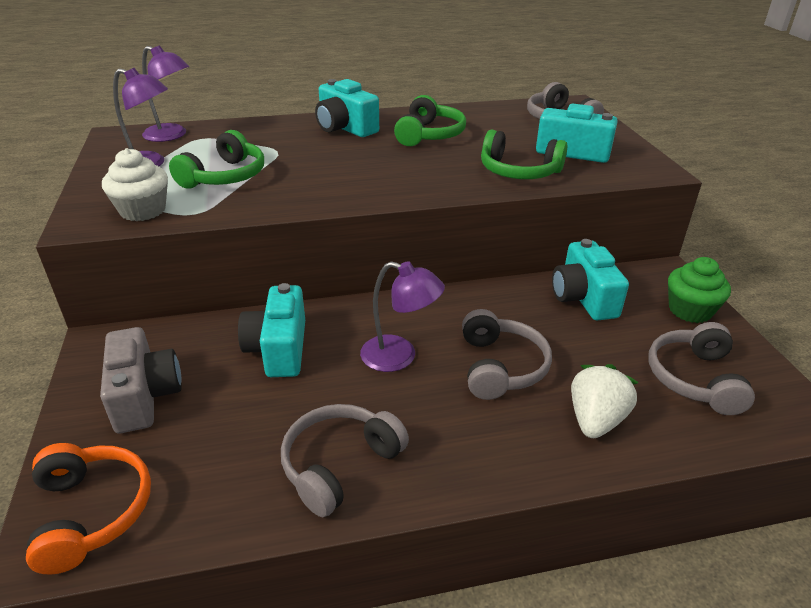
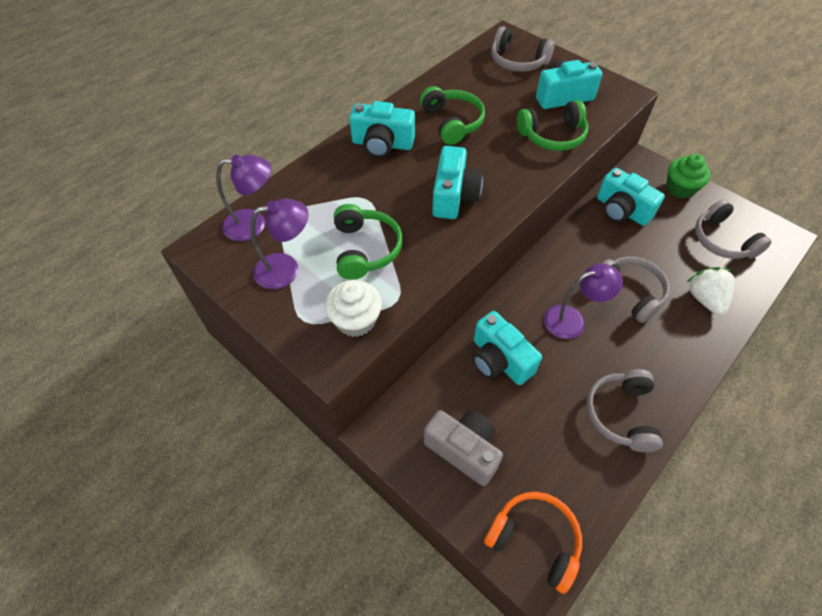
camera: 35 degrees left, 20 degrees up
none -> turquoise camera [432,146,483,219]

